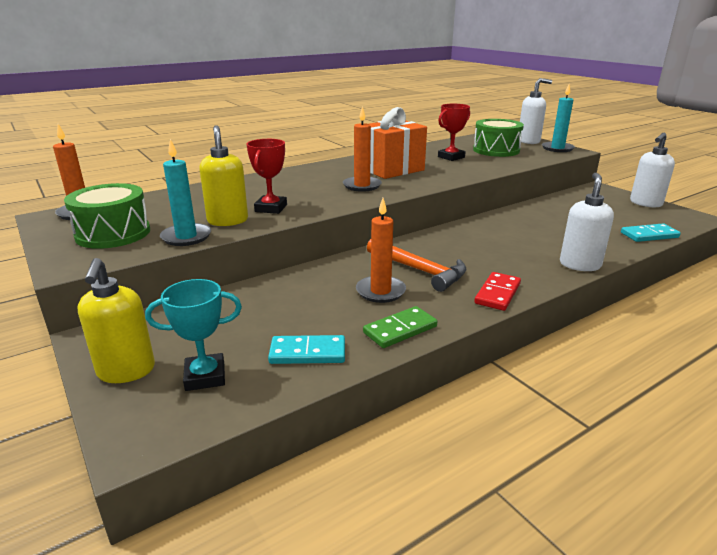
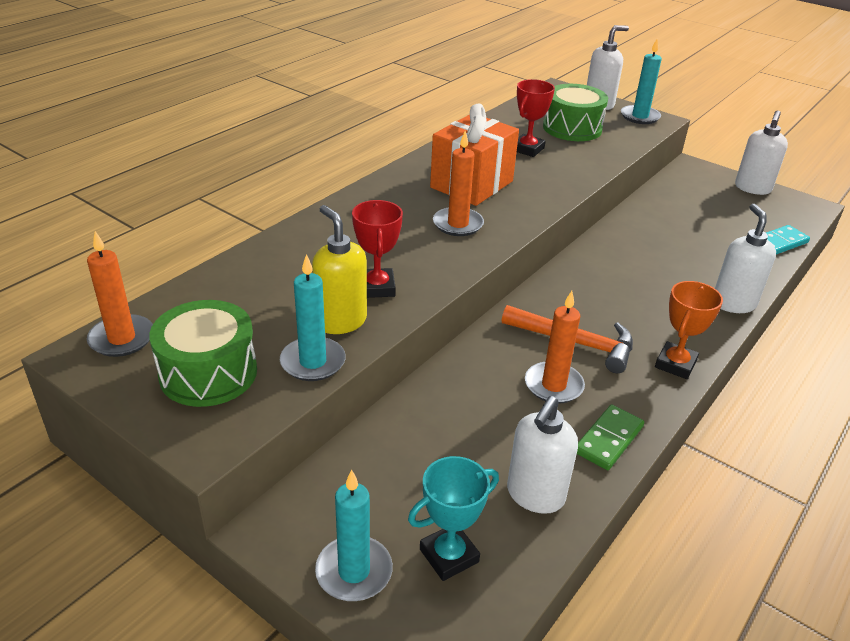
camera: 20 degrees left, 10 degrees up
yellow soap dispenser [78,258,155,383] -> turquoise candle [315,470,393,601]
turquoise domino [268,335,345,364] -> white soap dispenser [507,396,578,514]
red domino [474,272,521,311] -> orange trophy [655,281,723,379]

